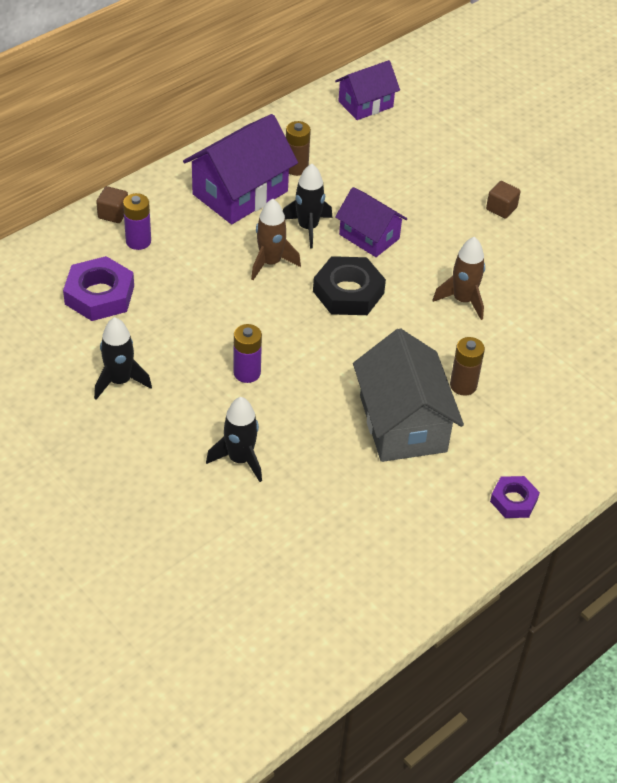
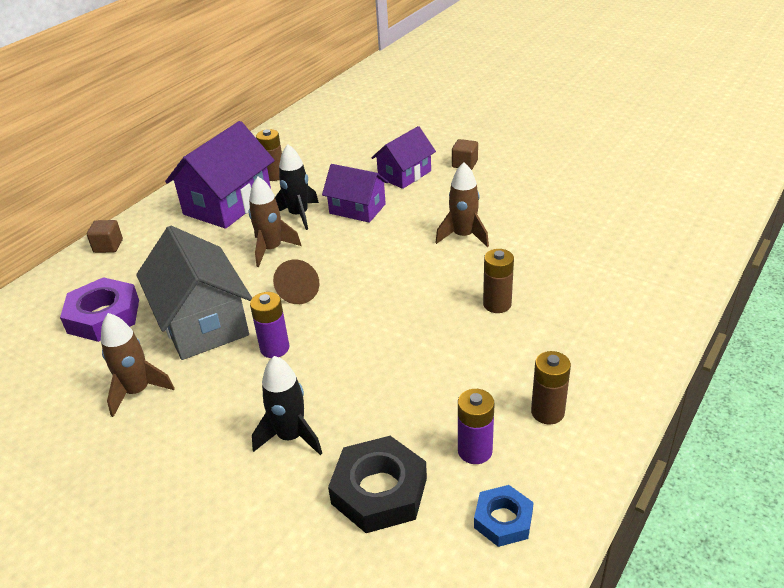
camera: 10 degrees left, 10 degrees down
black rocket [94,317,152,399] -> brown rocket [101,313,175,417]
purple battery [123,193,151,250] -> purple battery moved to [458,389,495,464]
black nut [313,256,386,315] -> black nut moved to [328,436,427,533]
purple house [335,60,400,120] -> purple house moved to [372,126,436,189]
grey house [353,328,464,462] -> grey house moved to [136,226,252,360]
purple nut [490,476,540,518] -> none
none -> brown cone [273,260,319,304]
none -> blue nut [474,485,534,547]
none -> brown battery [531,351,571,424]

